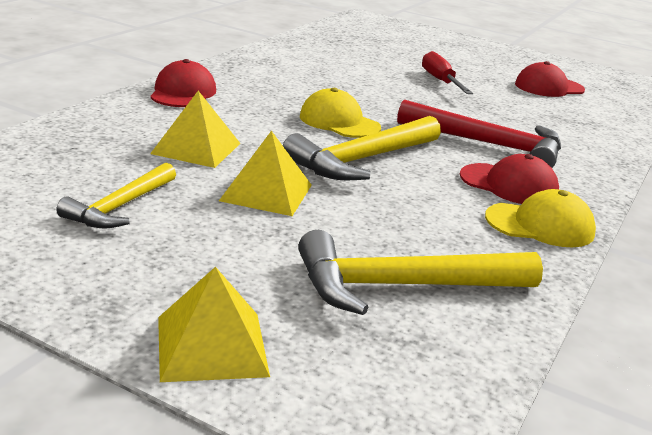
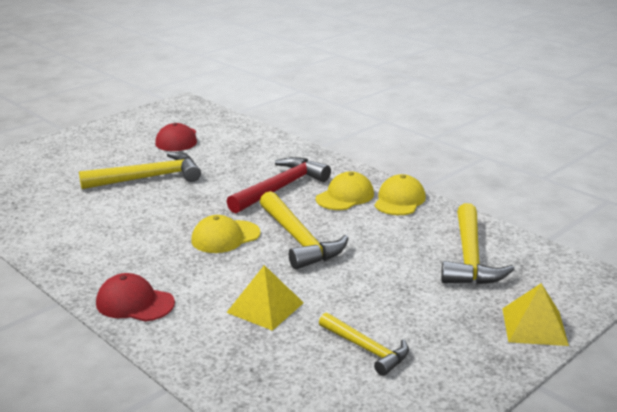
camera: 70 degrees left, 0 degrees up
yellow pyramid [219,131,312,216] -> none
red screwdriver [422,51,473,94] -> yellow hammer [79,152,201,189]
red cap [460,154,559,204] -> yellow cap [316,171,374,210]

